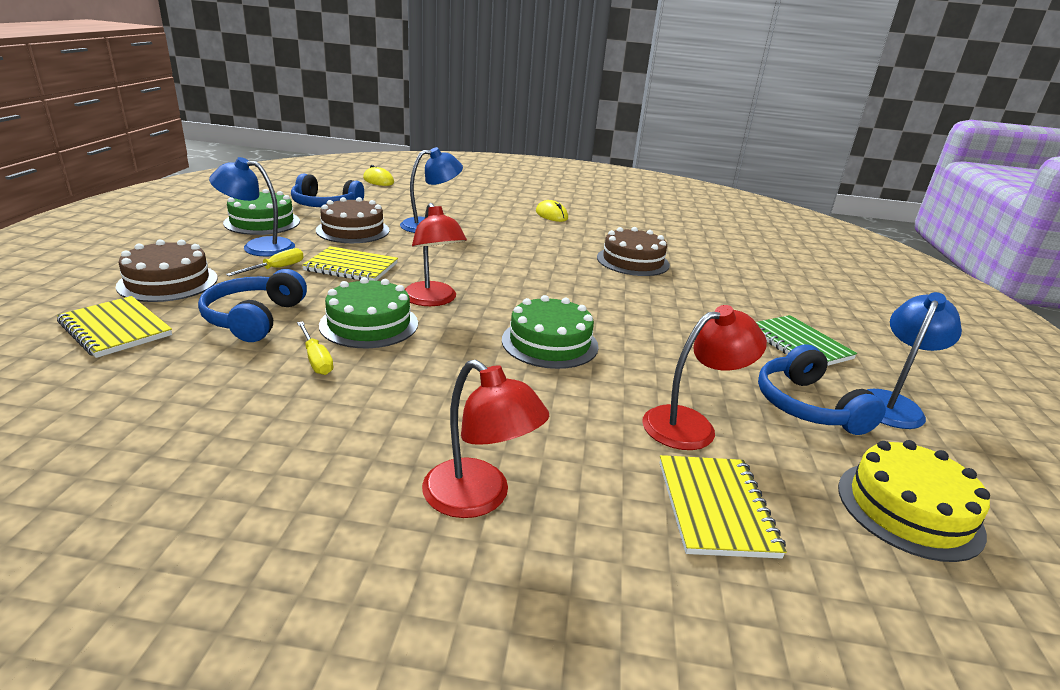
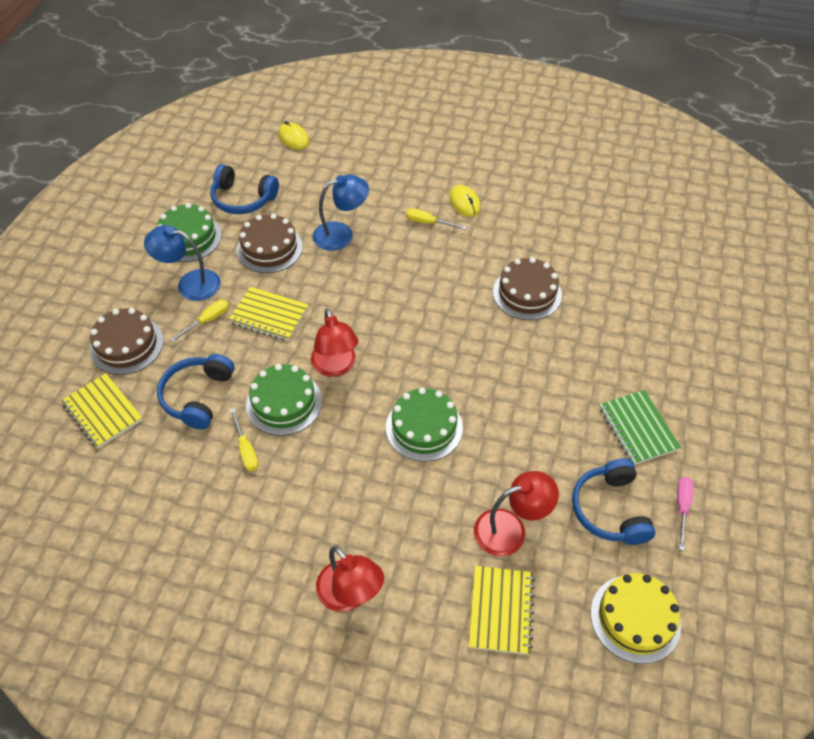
camera: 10 degrees right, 25 degrees up
blue lamp [867,292,962,429] -> pink screwdriver [677,477,694,551]
none -> yellow screwdriver [406,208,466,230]

